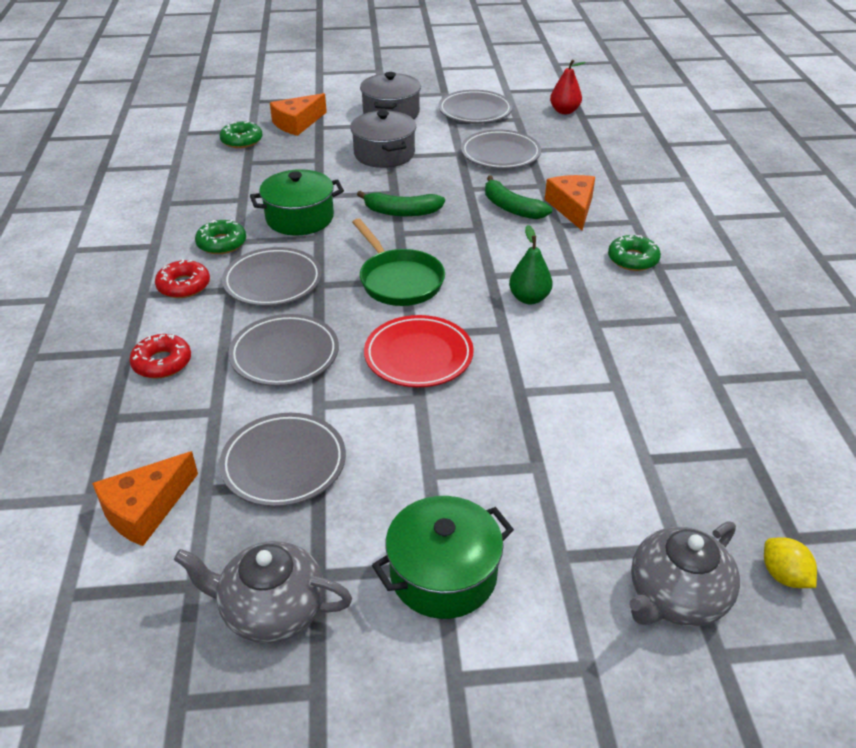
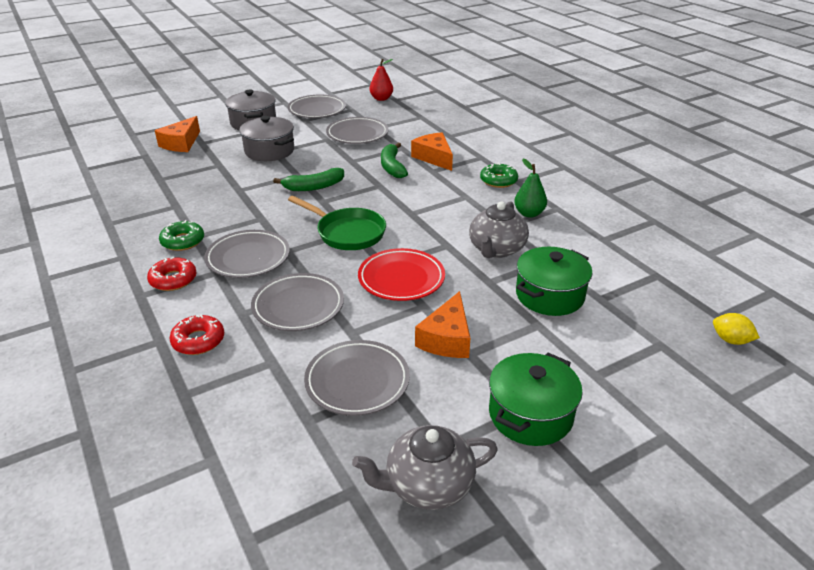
camera: 25 degrees left, 5 degrees down
orange cheese [92,451,198,546] -> orange cheese moved to [415,291,470,358]
green donut [220,120,262,148] -> none
green pot [250,169,344,235] -> green pot moved to [516,247,593,316]
green banana [485,175,552,219] -> green banana turned 60 degrees clockwise [381,142,408,178]
green pear [509,225,553,304] -> green pear moved to [514,159,547,218]
grey teapot [629,521,740,626] -> grey teapot moved to [469,201,529,258]

